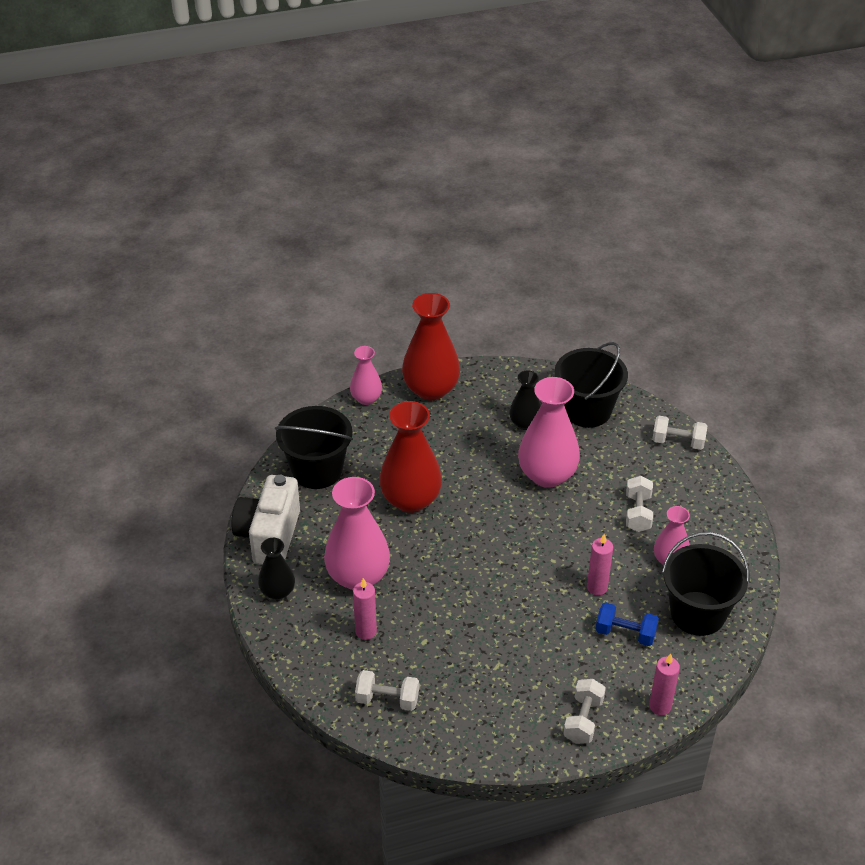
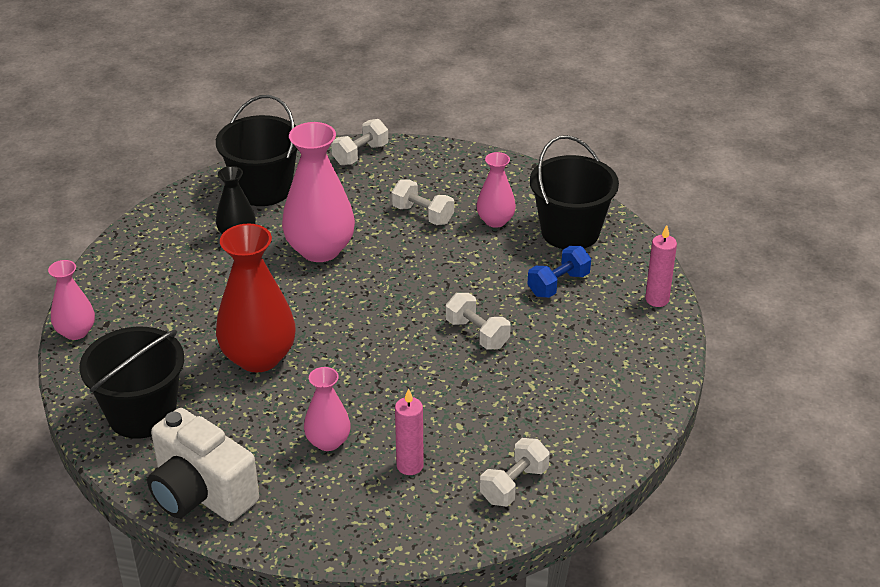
camera: 60 degrees left, 5 degrees down
black vase [258,538,295,600] -> none
pink vase [324,477,390,590] -> pink vase [304,367,351,451], size x0.56
red vase [402,293,460,401] -> none
white dumbbell [563,679,606,744] -> white dumbbell moved to [446,293,511,350]
pink candle [587,534,613,595] -> none

